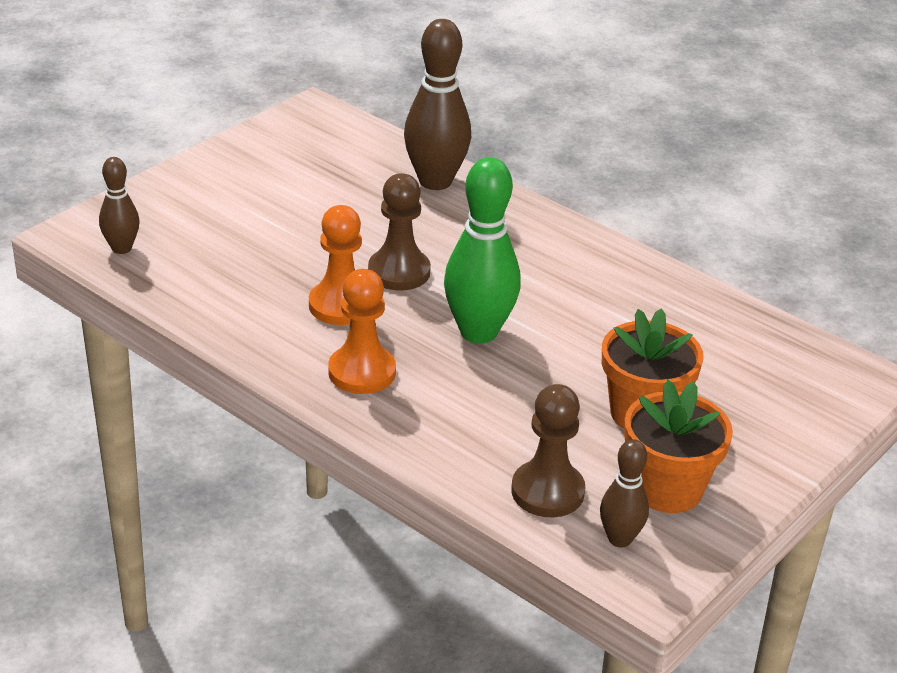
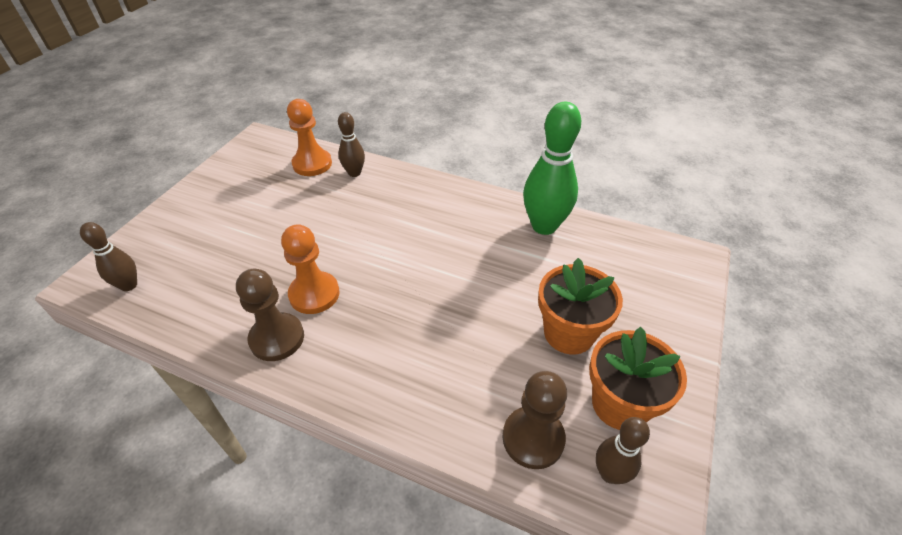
camera: 15 degrees left, 10 degrees up
orange pawn [328,269,396,394] -> orange pawn moved to [287,99,332,176]
brown pawn [368,173,431,291] -> brown pawn moved to [236,269,304,361]
brown bowling pin [404,19,471,190] -> brown bowling pin [338,112,365,177], size x0.55
green bowling pin [444,157,521,344] -> green bowling pin moved to [523,102,581,235]

